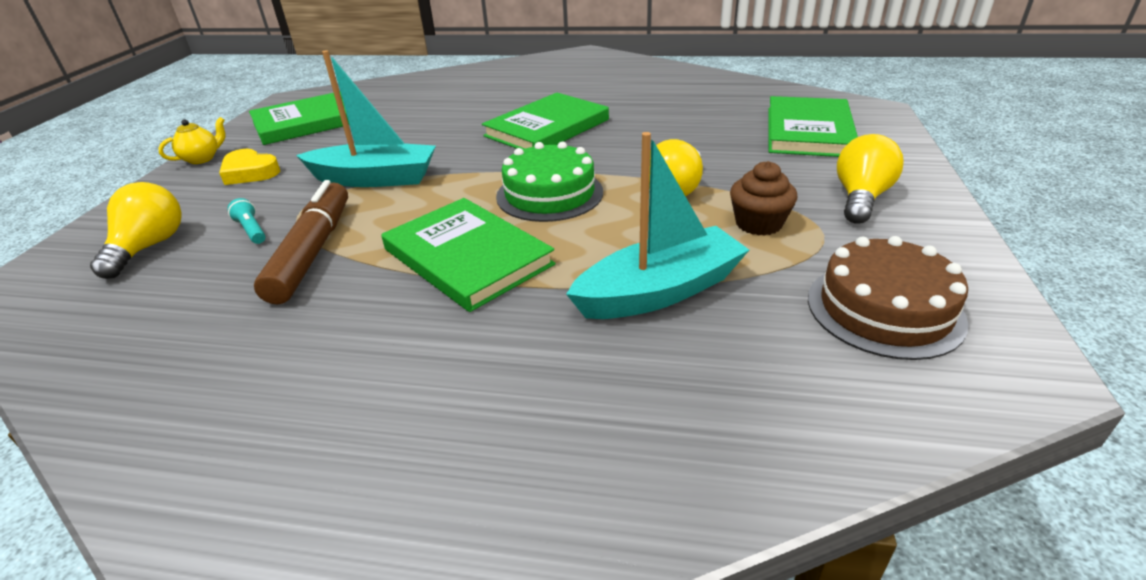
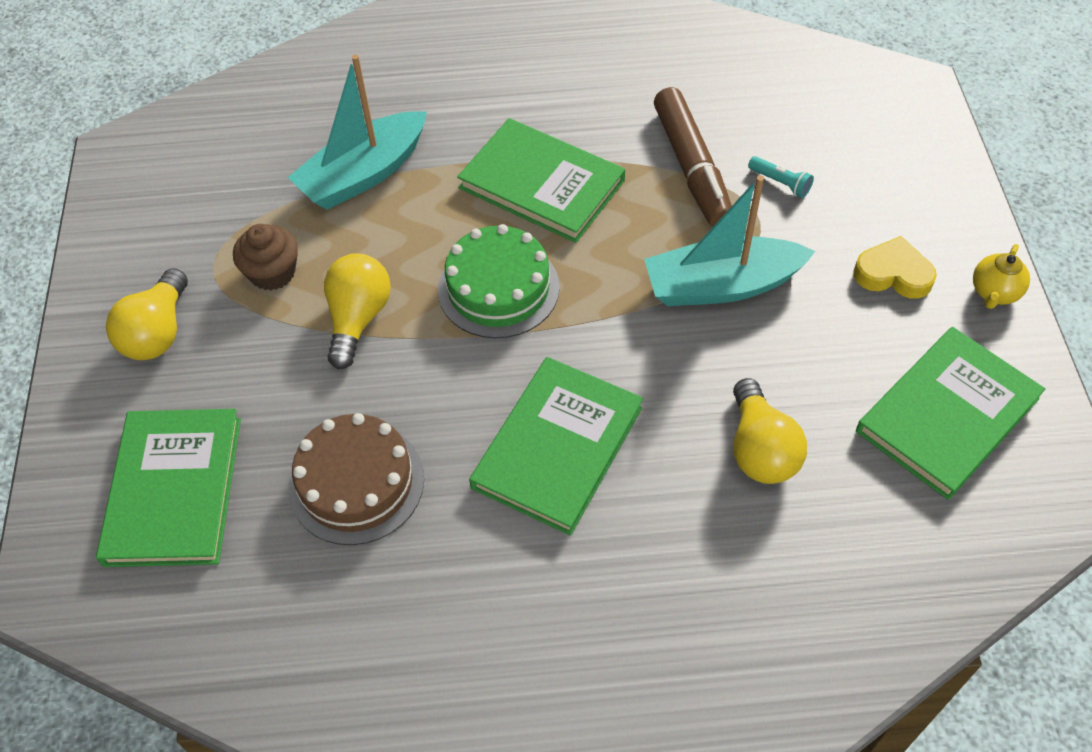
camera: 165 degrees right, 20 degrees up
yellow light bulb [90,182,182,279] -> yellow light bulb moved to [733,378,807,484]
brown cake [808,236,968,360] -> brown cake moved to [289,413,424,545]

